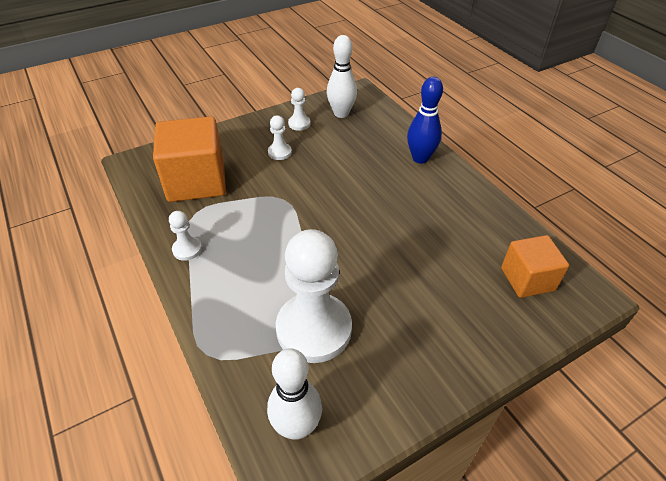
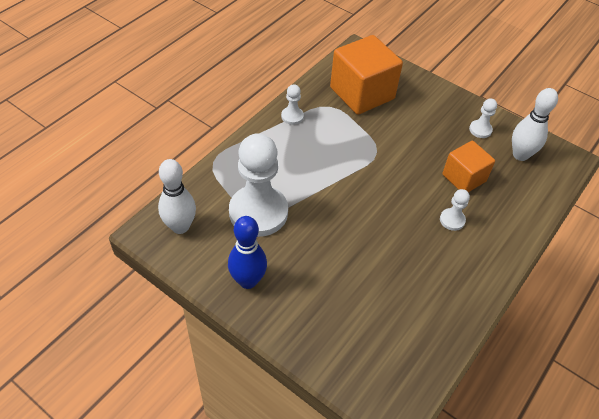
camera: 65 degrees right, 5 degrees up
white pawn [268,115,292,160] -> white pawn moved to [440,189,470,231]
blue bowling pin [407,77,443,164] -> blue bowling pin moved to [228,216,267,289]
orange cube [501,235,569,298] -> orange cube moved to [442,141,495,192]

